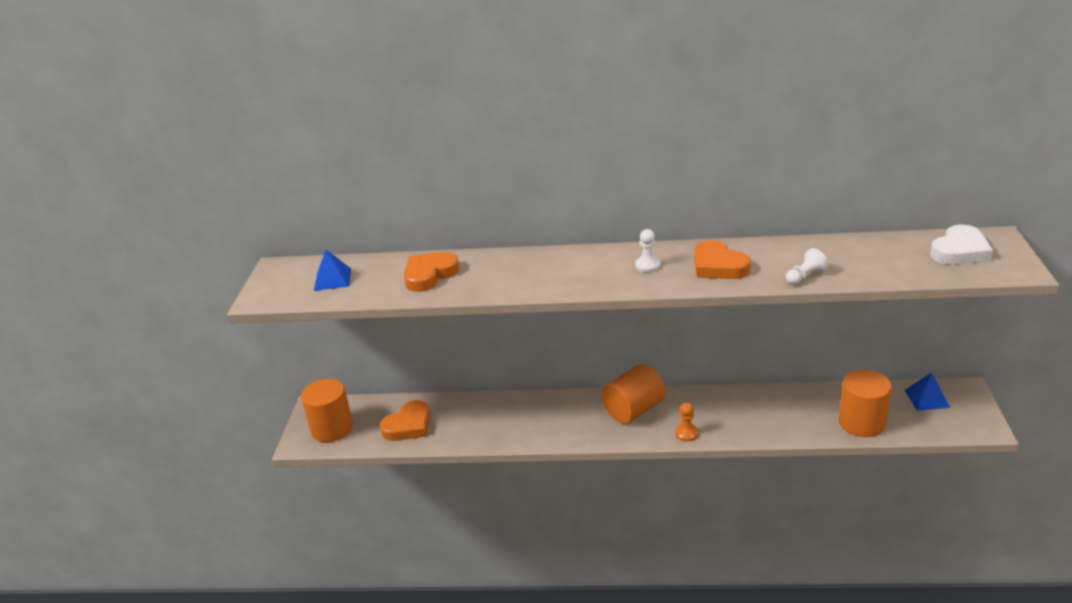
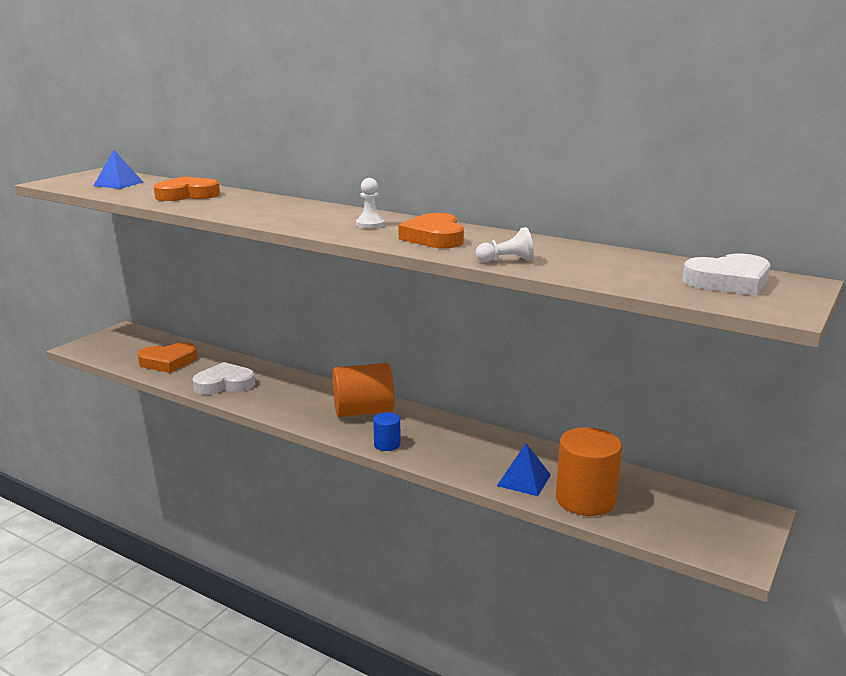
camera: 25 degrees right, 10 degrees down
orange cylinder [301,379,353,442] -> none
orange pawn [675,403,699,442] -> blue cylinder [373,413,401,451]
blue pyramid [905,372,950,411] -> blue pyramid moved to [497,443,551,496]
none -> white heart [192,362,255,395]

